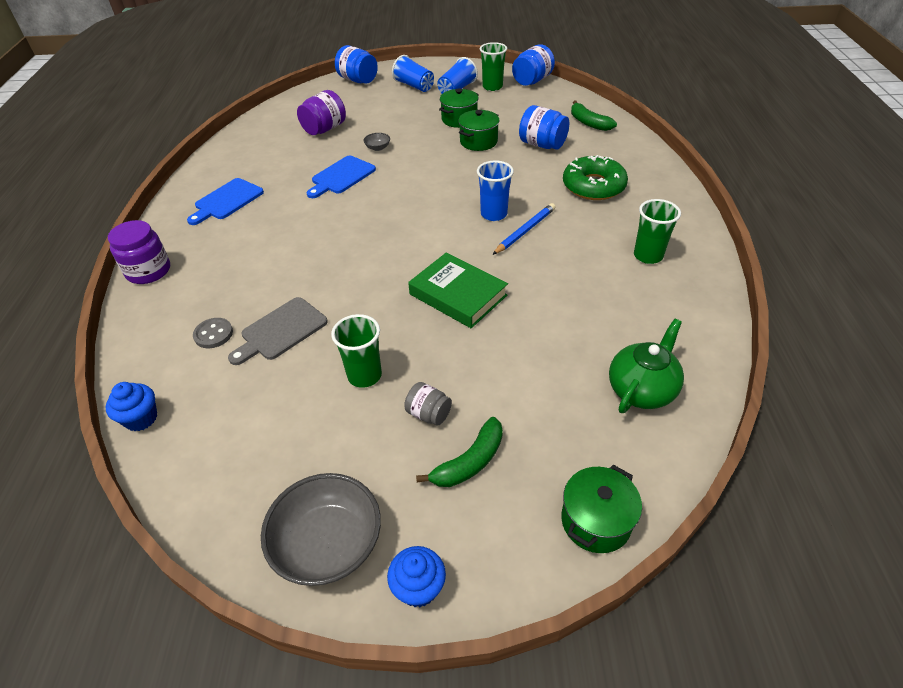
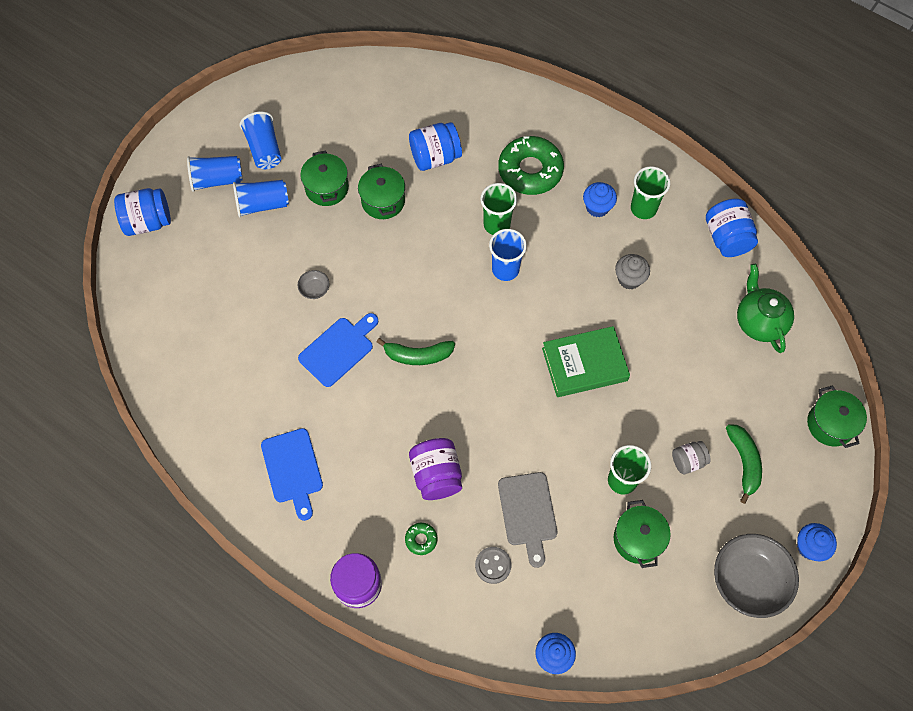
camera: 55 degrees left, 20 degrees up
purple jar [297,90,346,135] -> purple jar moved to [409,438,462,500]
blue cutting board [306,156,376,198] -> blue cutting board turned 120 degrees counterclockwise [298,313,378,387]
green cup [480,42,507,91] -> green cup moved to [480,183,517,235]
blue pencil [493,203,556,255] -> none
blue jar [512,44,555,86] -> blue jar moved to [706,198,758,257]
green banana [571,101,617,131] -> green banana moved to [377,338,455,365]
none -> blue cup [233,180,289,217]
none -> green donut [405,523,437,555]
none -> blue cupcake [583,182,617,217]
none -> green pot [613,500,671,568]
none -> grey cupcake [615,254,650,290]

